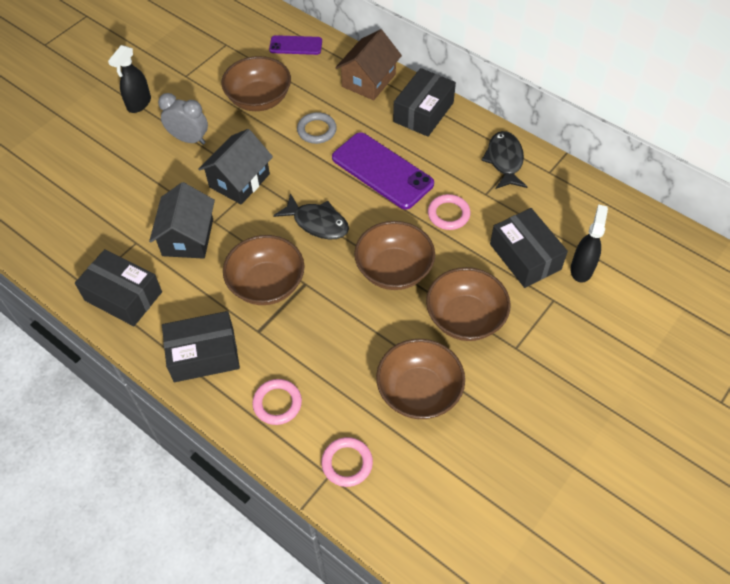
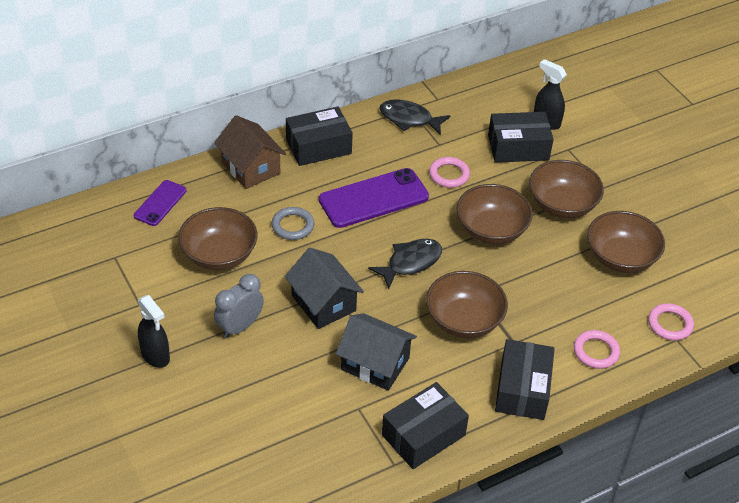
camera: 70 degrees left, 10 degrees down
black box [393,68,456,137] -> black box turned 75 degrees counterclockwise [286,107,353,166]

